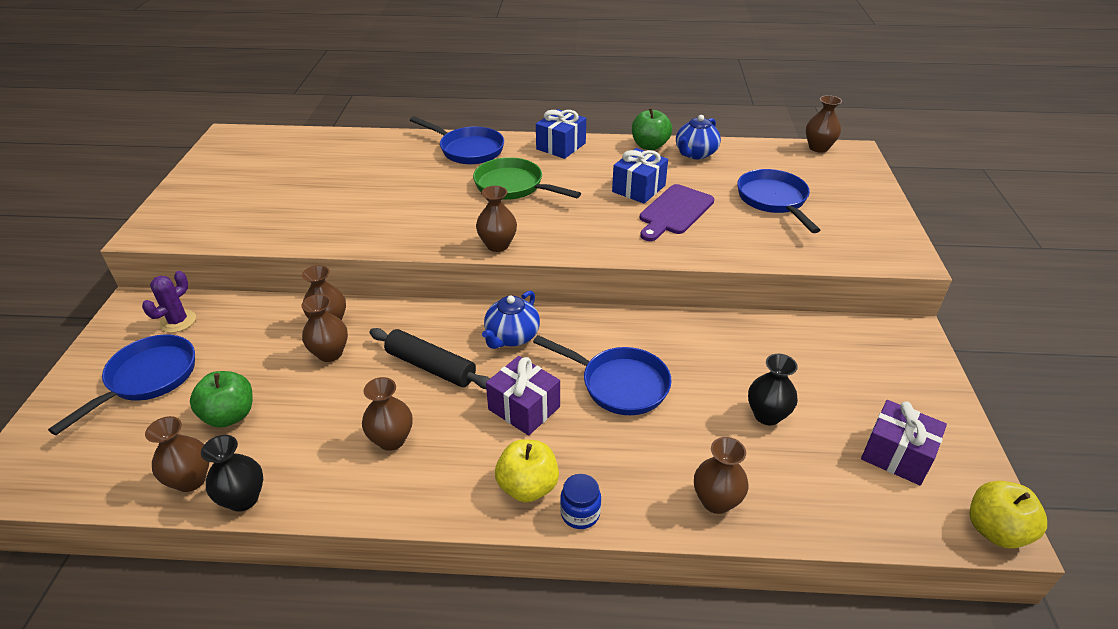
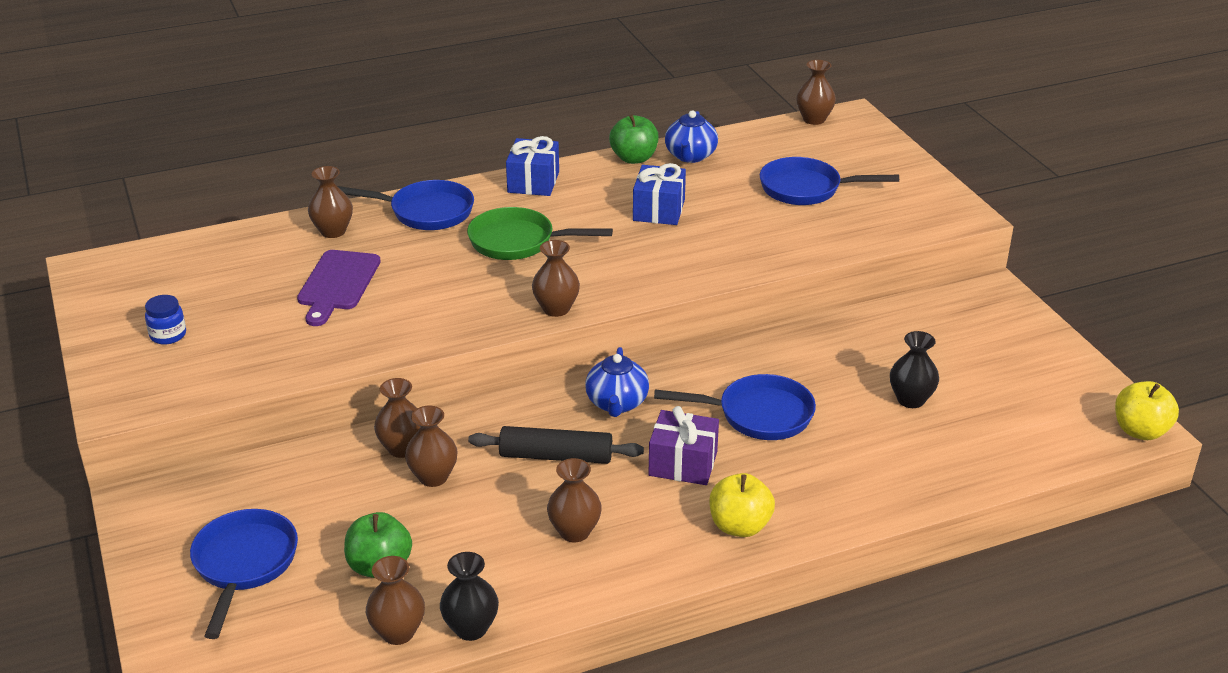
camera: 25 degrees left, 5 degrees down
purple cactus [142,271,196,333] -> none
blue jar [560,474,601,529] -> blue jar moved to [145,295,186,345]
purple cutting board [640,184,714,241] -> purple cutting board moved to [297,250,381,326]
brown vase [694,437,748,514] -> brown vase moved to [308,166,353,238]
blue pan [737,169,820,233] -> blue pan turned 45 degrees counterclockwise [760,157,899,205]
purple gift [861,400,947,485] -> none

